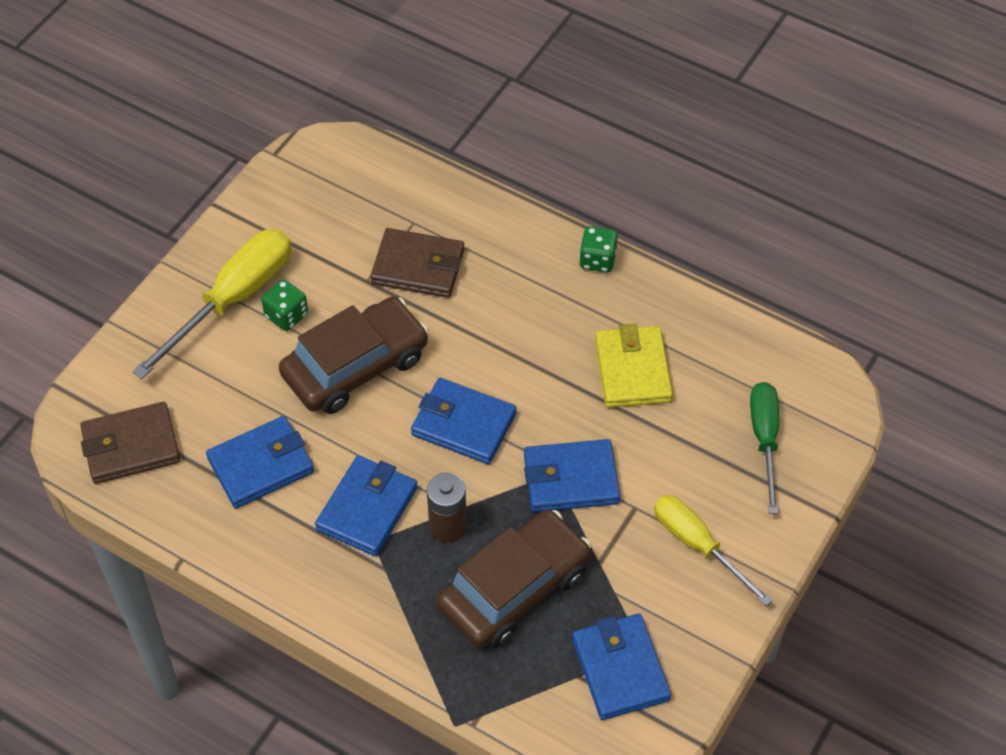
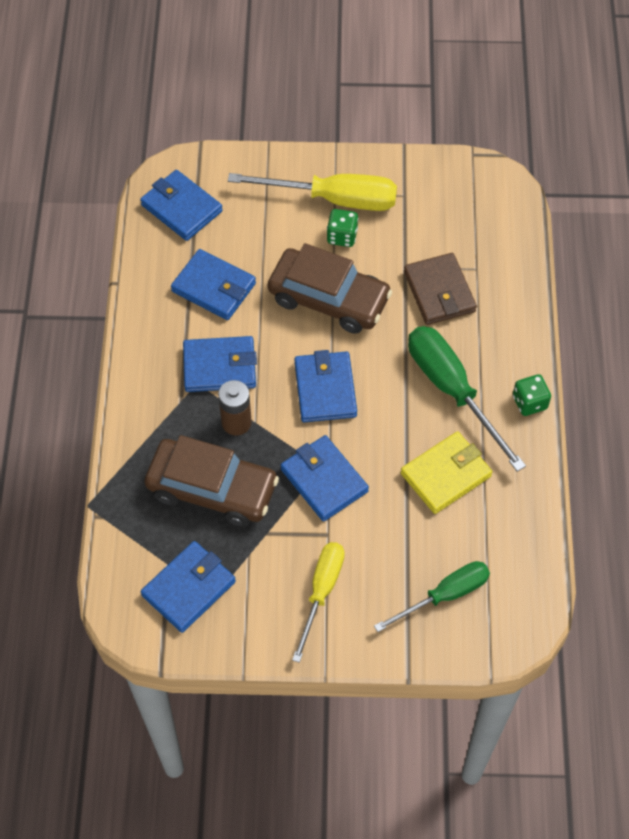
camera: 60 degrees right, 5 degrees up
brown wallet [80,402,180,484] -> blue wallet [140,170,223,241]
none -> green screwdriver [408,326,526,472]

